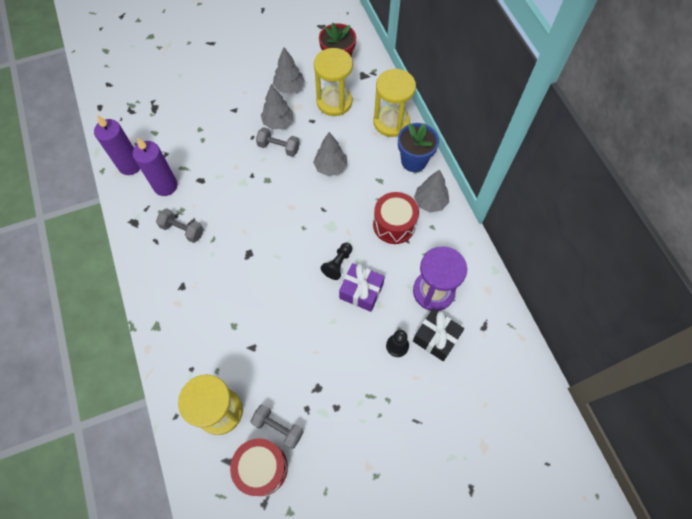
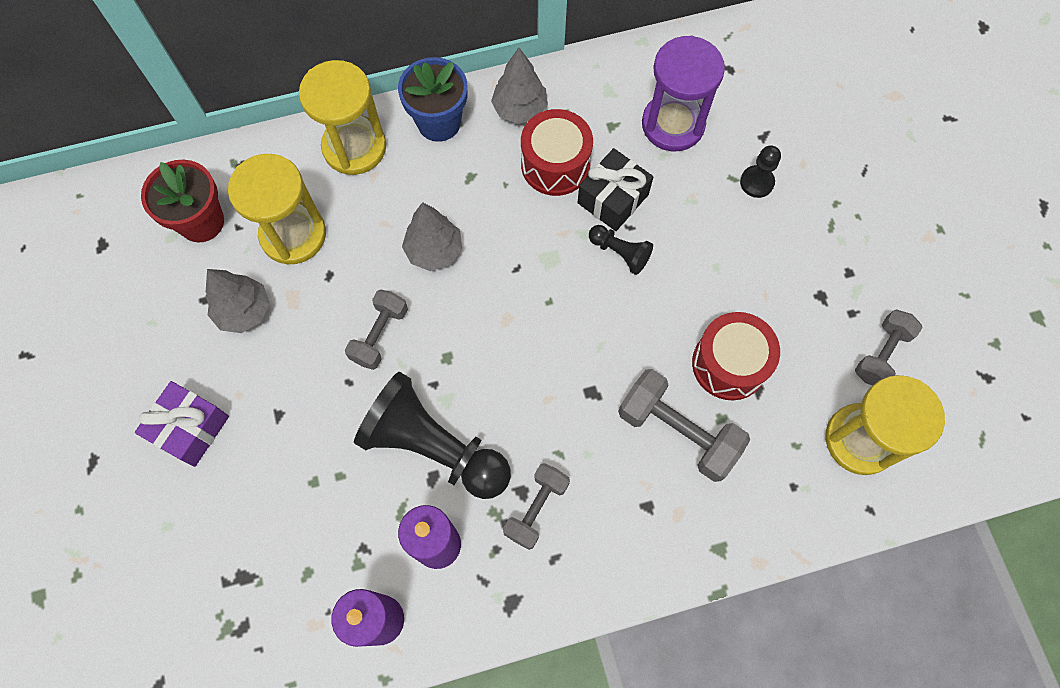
camera: 85 degrees left, 5 degrees up
red drum [230,438,288,496] -> red drum moved to [692,312,780,400]
grey tree [261,84,293,130] -> none
purple gift [339,263,385,312] -> purple gift moved to [135,381,229,467]
black gift [413,309,464,361] -> black gift moved to [577,148,653,231]
none -> black pawn [354,372,511,499]
none -> grey dumbbell [618,369,750,482]

